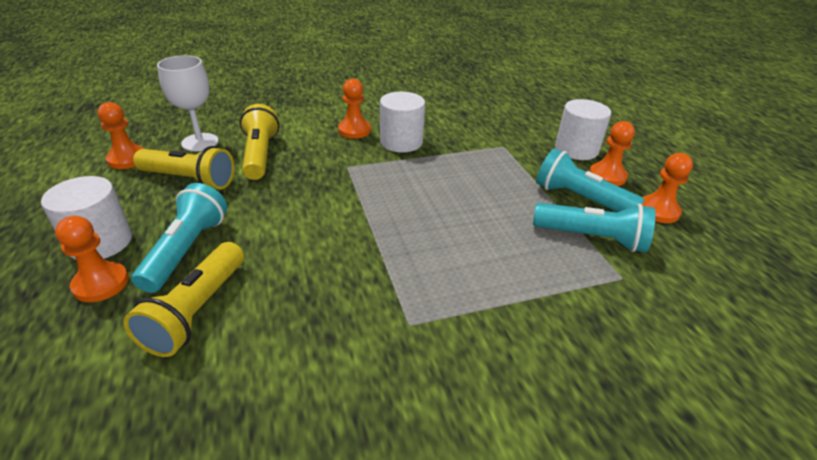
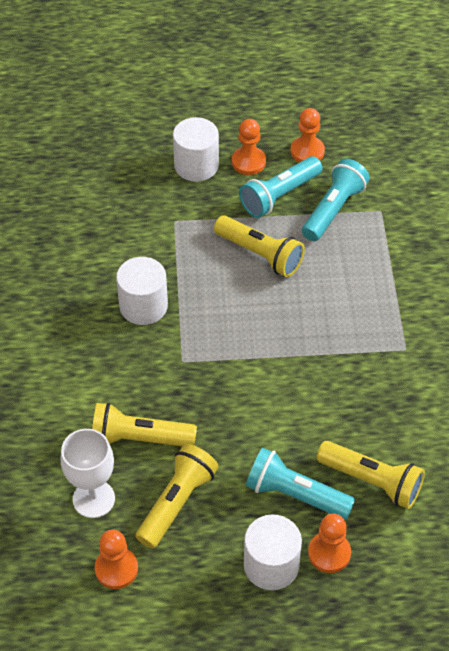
camera: 75 degrees left, 15 degrees up
orange pawn [338,78,371,139] -> none
none -> yellow flashlight [214,215,305,277]

